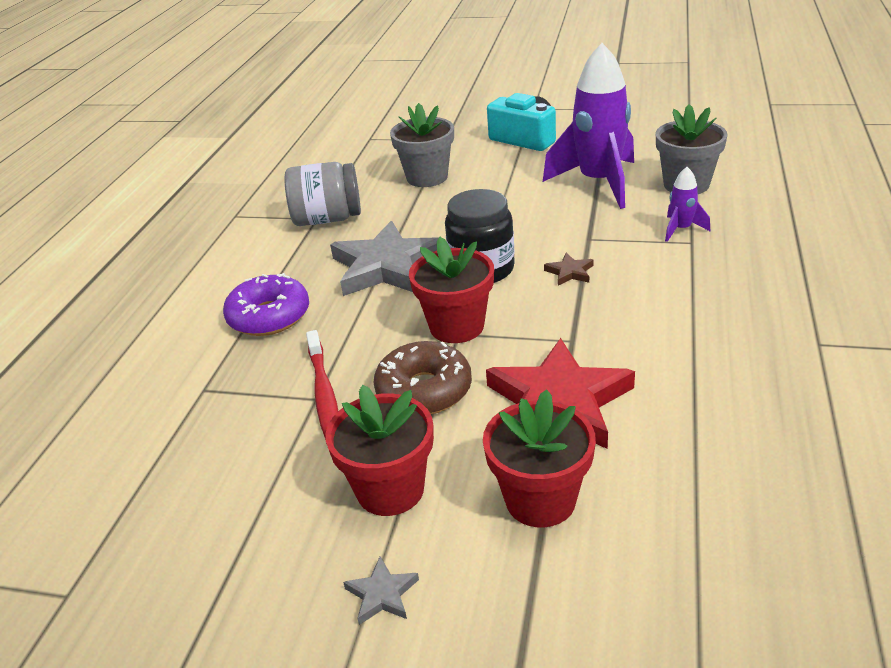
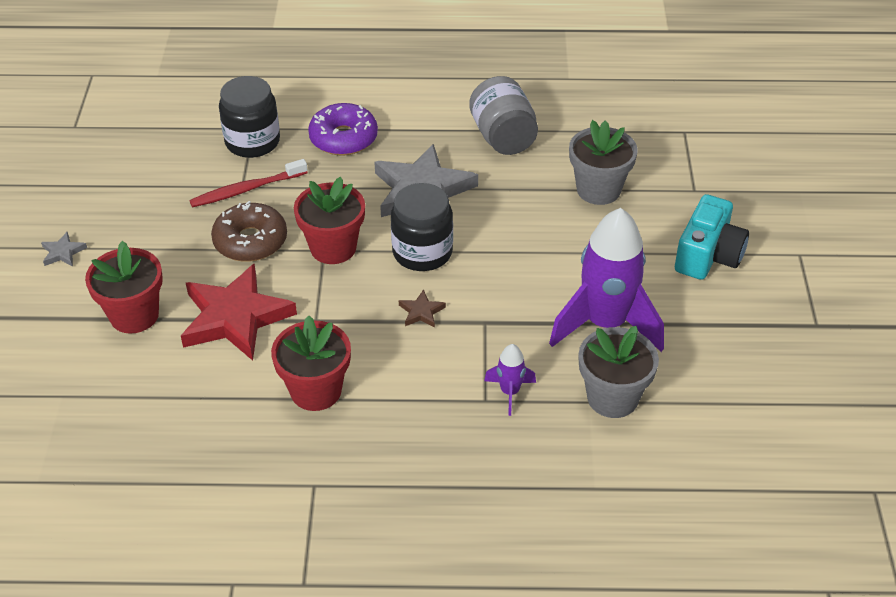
camera: 75 degrees right, 10 degrees up
red flower pot [326,385,434,516] -> red flower pot moved to [271,315,351,411]
none -> black jar [219,76,280,158]

